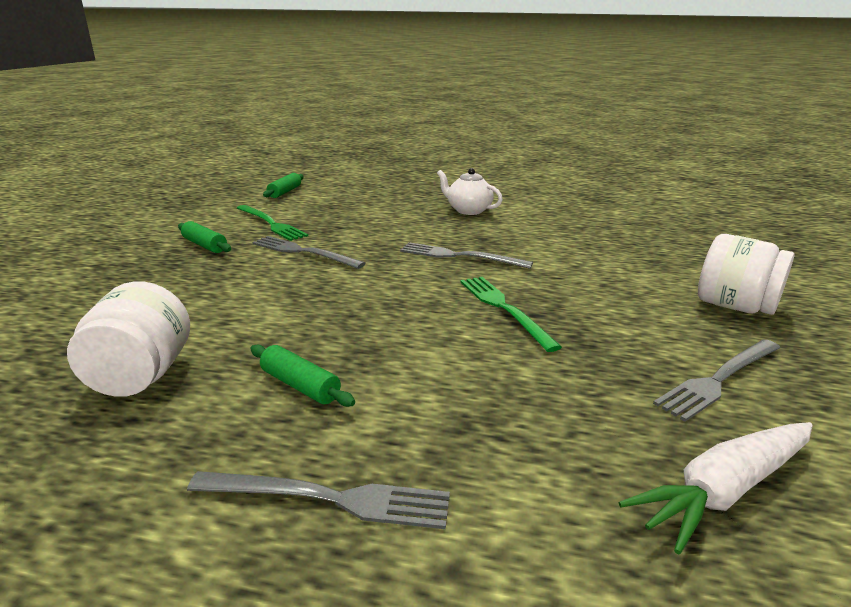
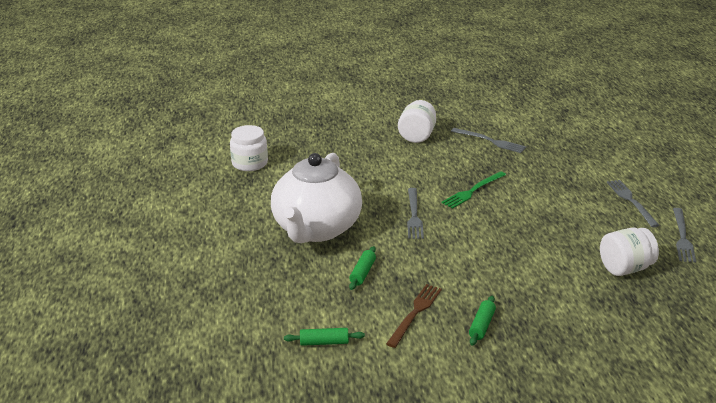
camera: 110 degrees left, 5 degrees up
green fork [237,205,308,241] -> brown fork [386,284,442,348]
green rolling pin [250,344,355,407] -> green rolling pin moved to [349,246,376,290]
grey fork [252,236,366,269] -> grey fork moved to [673,208,696,263]
white teapot [437,168,503,215] -> white teapot [271,153,362,243], size x2.34
white carrot [618,422,813,554] -> none
none -> white jar [230,125,268,171]

